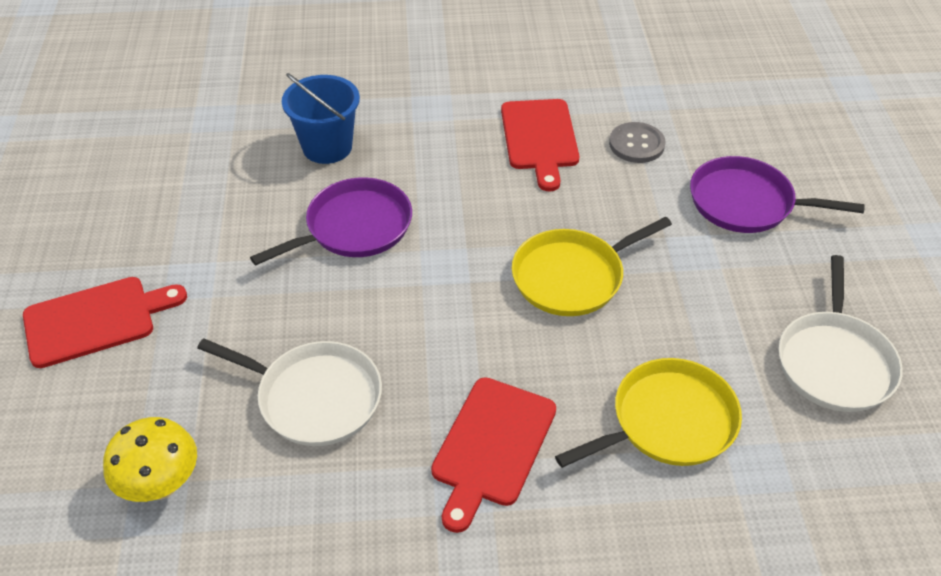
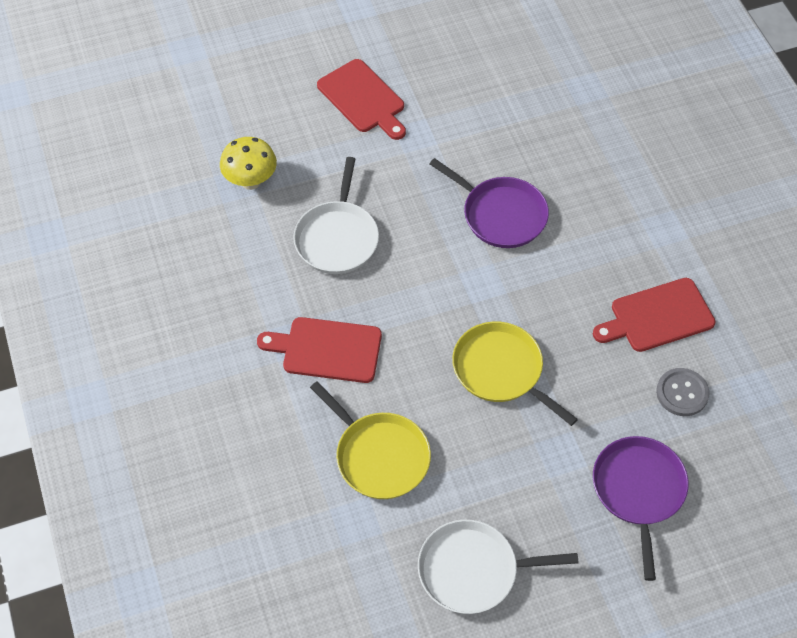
camera: 75 degrees right, 10 degrees up
blue bucket [282,73,360,164] -> none

